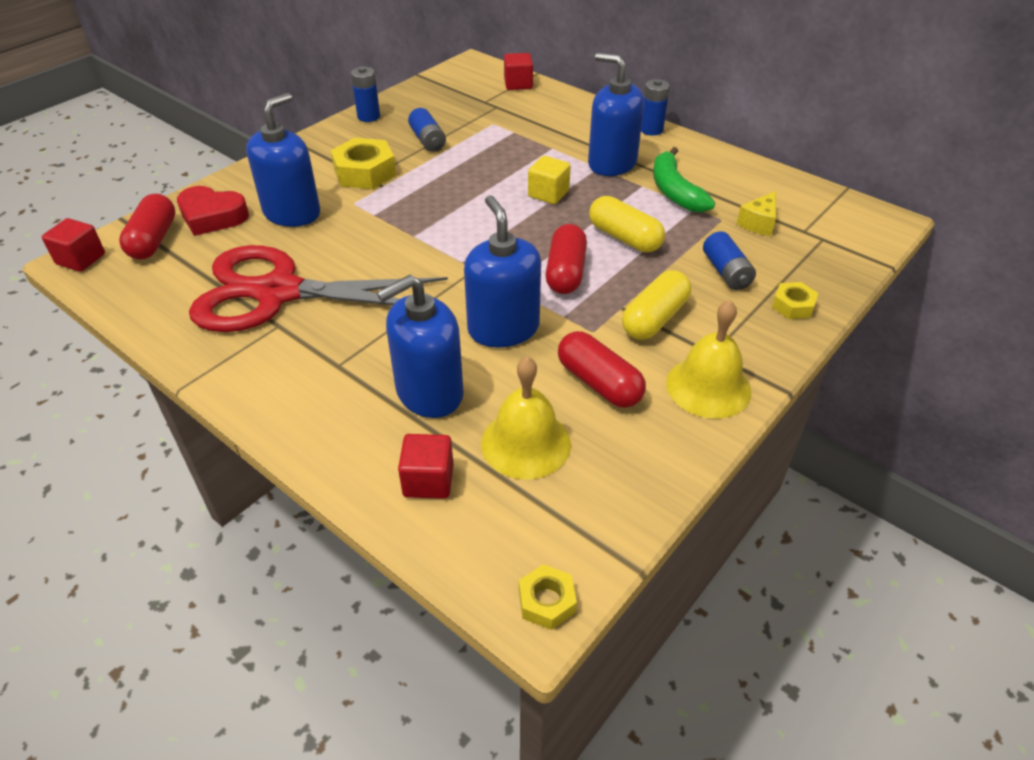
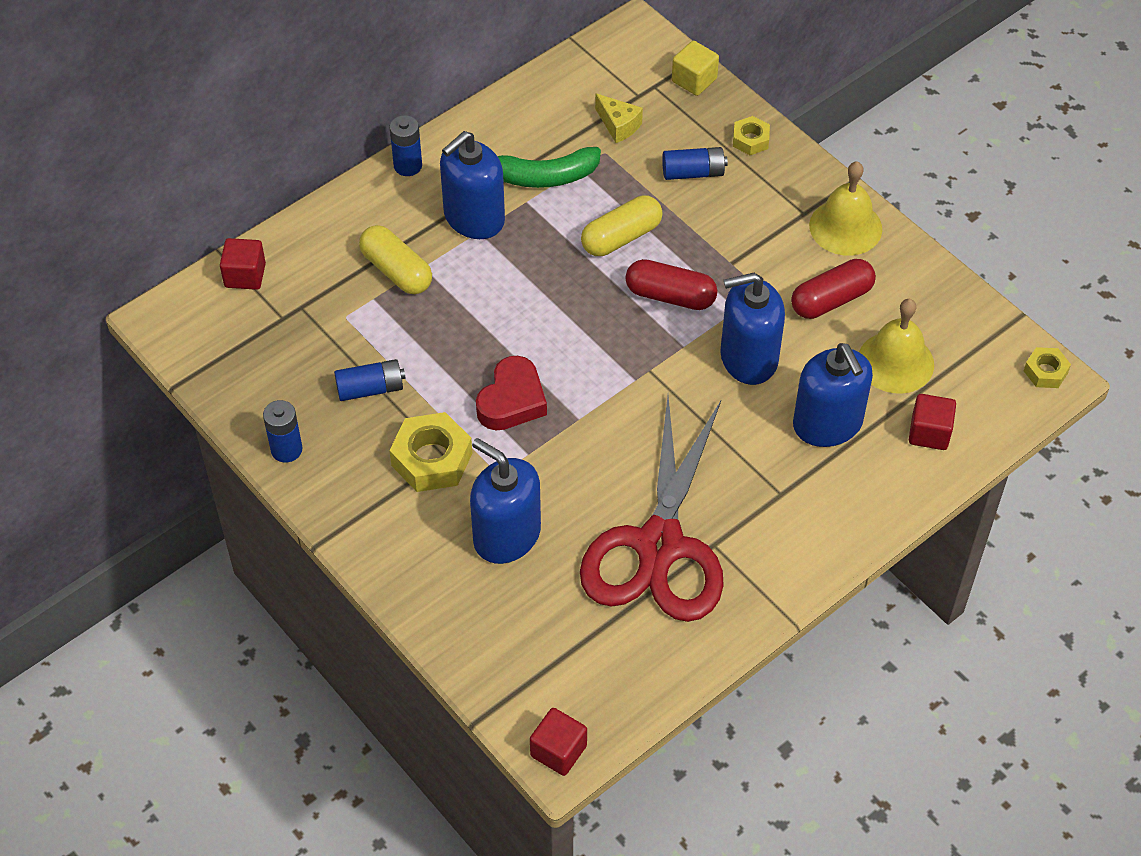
camera: 80 degrees left, 10 degrees up
red capsule [119,193,175,260] -> none
red heart [177,186,249,236] -> red heart moved to [476,356,547,430]
yellow cube [528,156,571,204] -> yellow cube moved to [672,41,719,96]
yellow capsule [622,270,691,340] -> yellow capsule moved to [359,225,432,294]

